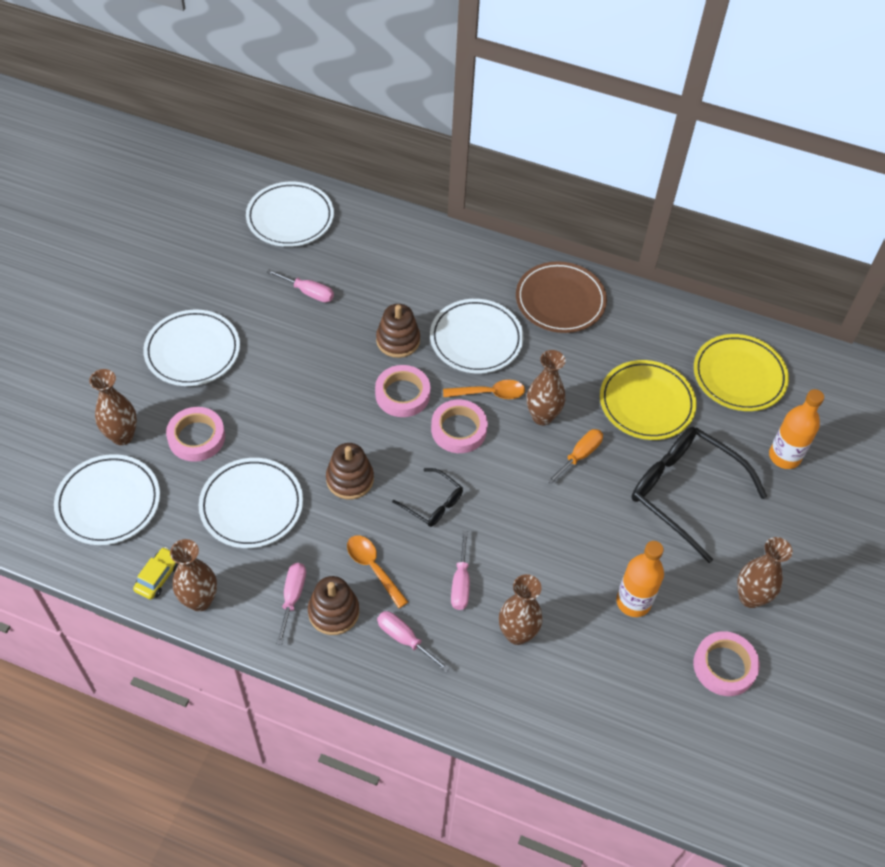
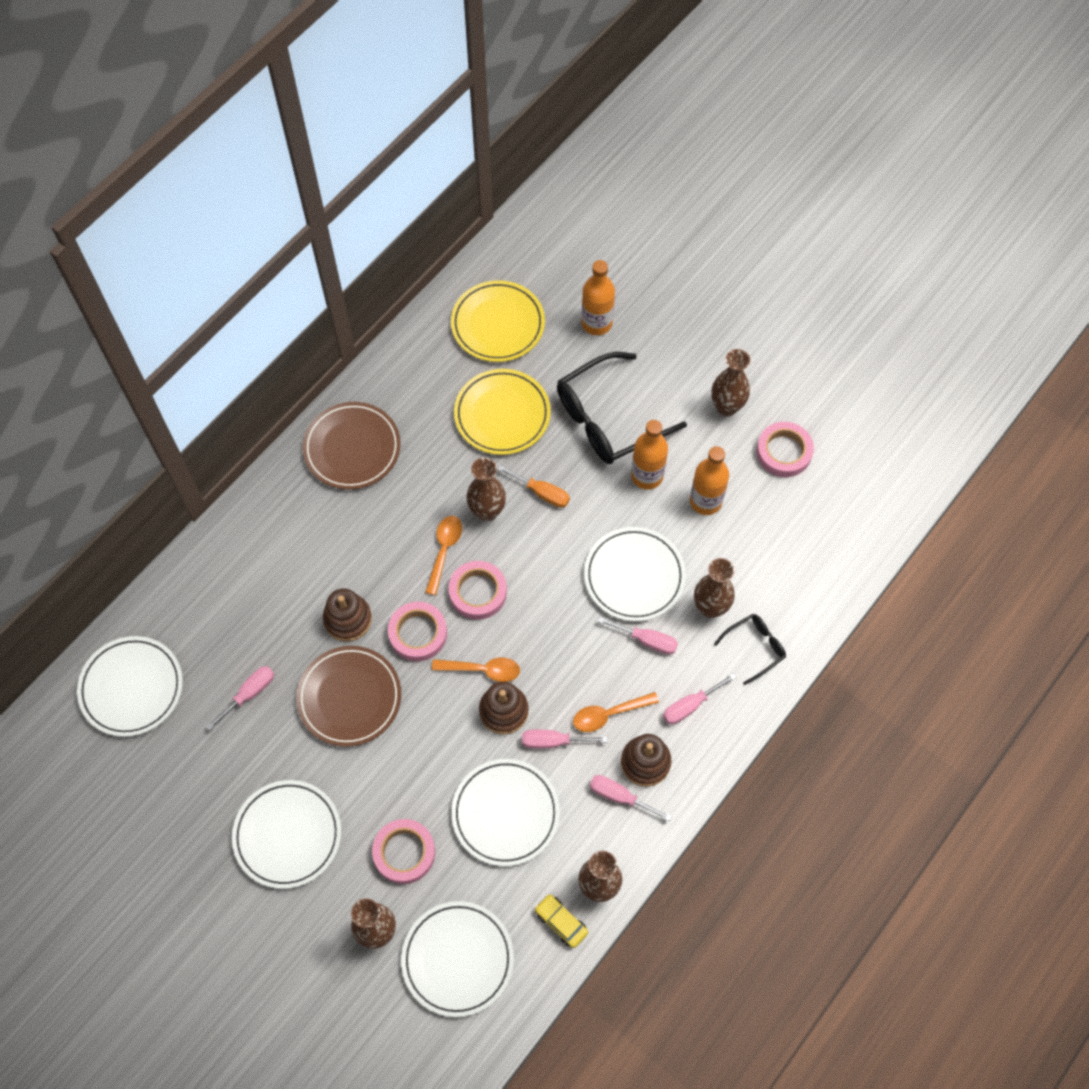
camera: 70 degrees left, 10 degrees up
black glasses [392,468,463,527] -> black glasses moved to [714,614,786,685]
white plate [430,299,523,373] -> white plate moved to [584,527,686,621]
orange screwdriver [547,429,603,484] -> orange screwdriver turned 150 degrees clockwise [497,465,570,508]
none -> brown plate [296,646,401,747]
none -> orange spoon [432,658,520,682]
none -> pink screwdriver [522,730,608,749]
none -> orange bottle [631,420,668,489]

